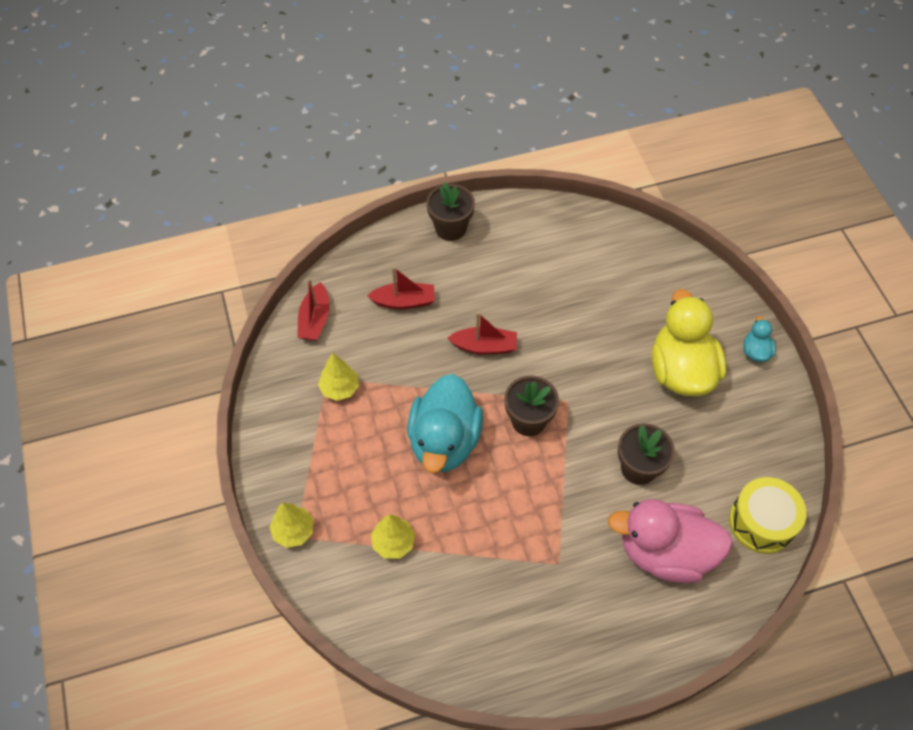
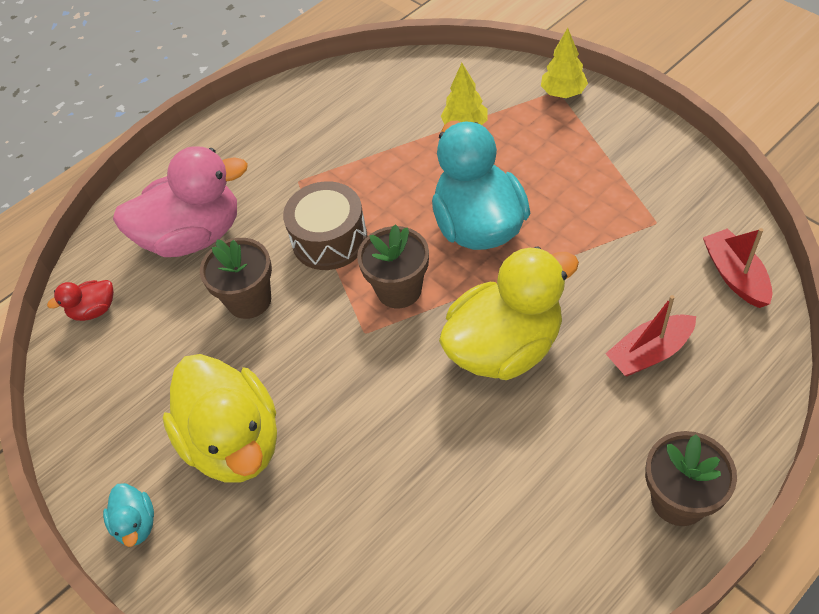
camera: 160 degrees right, 5 degrees down
yellow tree [318,353,359,401] -> none
red boat [448,312,517,355] -> yellow duck [439,246,579,380]
yellow drum [729,477,807,554] -> red duck [47,280,114,321]
none -> brown drum [283,181,367,270]

